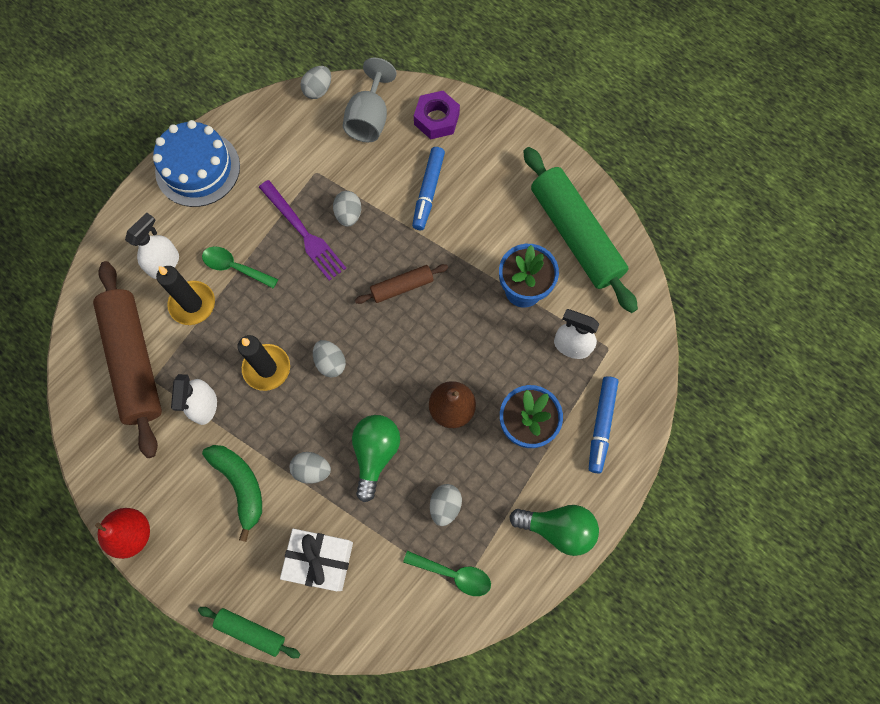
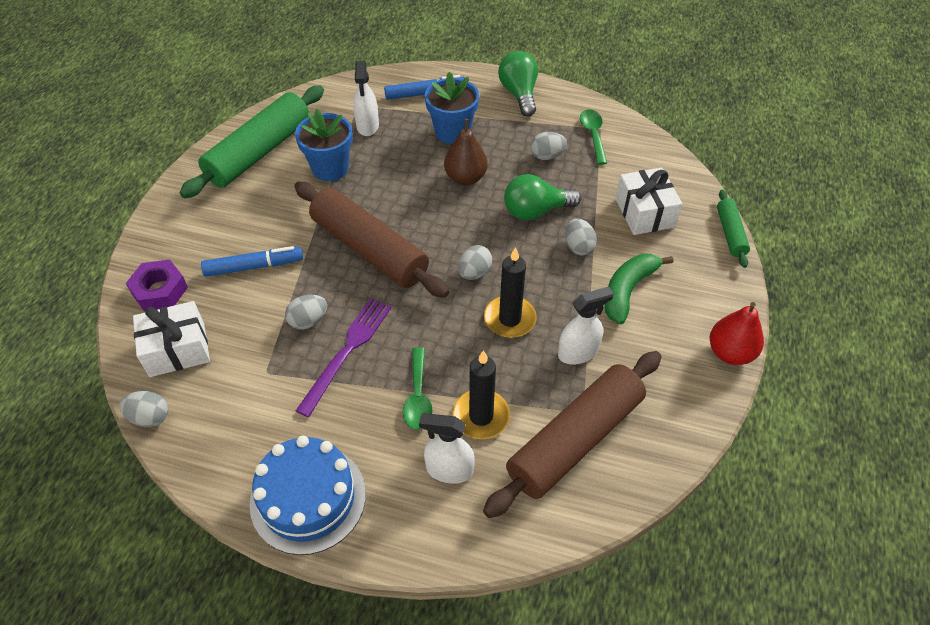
camera: 115 degrees left, 20 degrees down
grey goblet [343,58,396,142] -> white gift [133,301,210,377]
brown rolling pin [355,264,448,304] -> brown rolling pin [294,182,449,298], size x2.06

